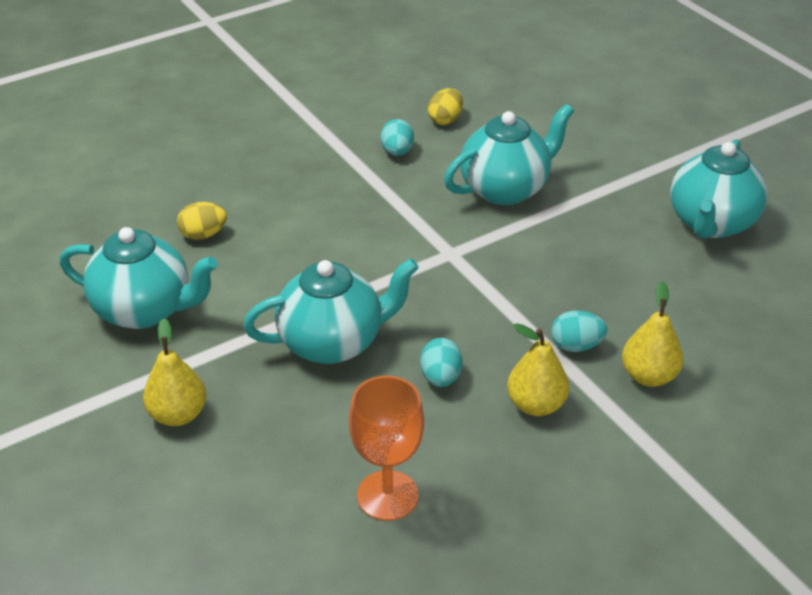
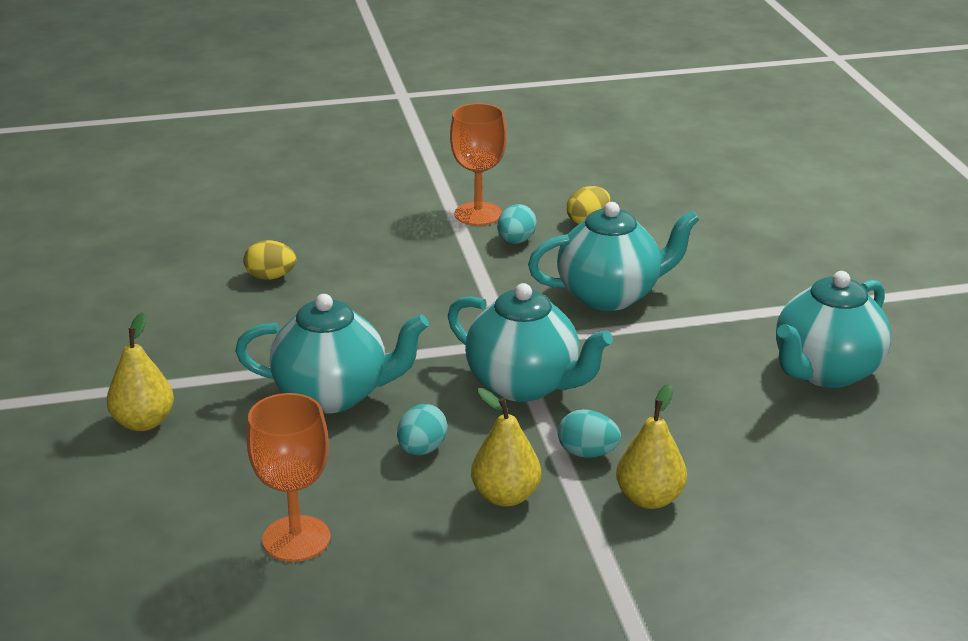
camera: 20 degrees right, 10 degrees down
turquoise teapot [60,227,218,329] -> turquoise teapot moved to [448,283,613,402]
none -> orange goblet [450,103,507,226]

